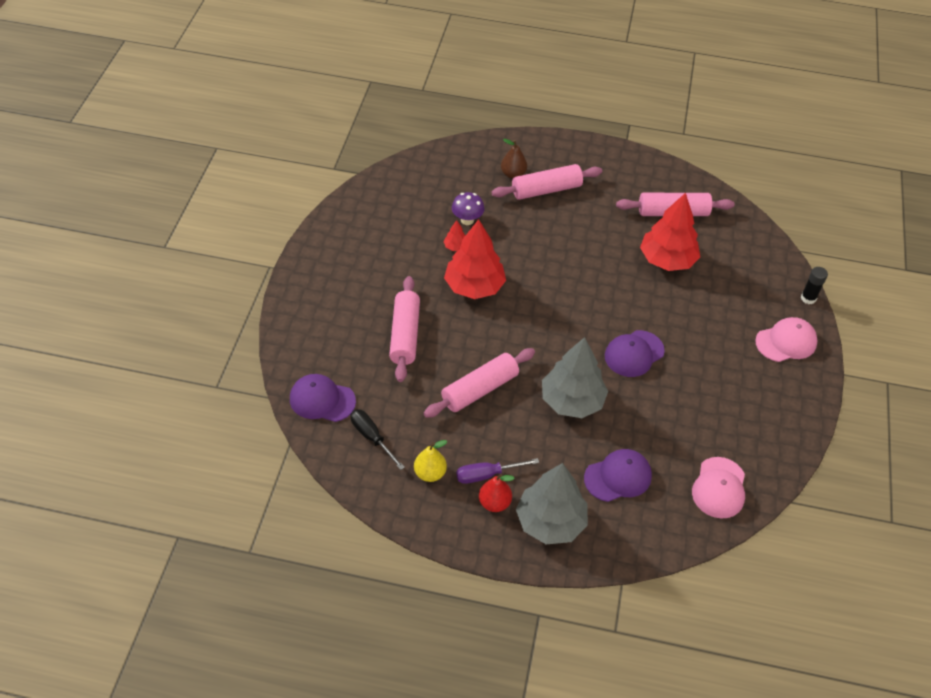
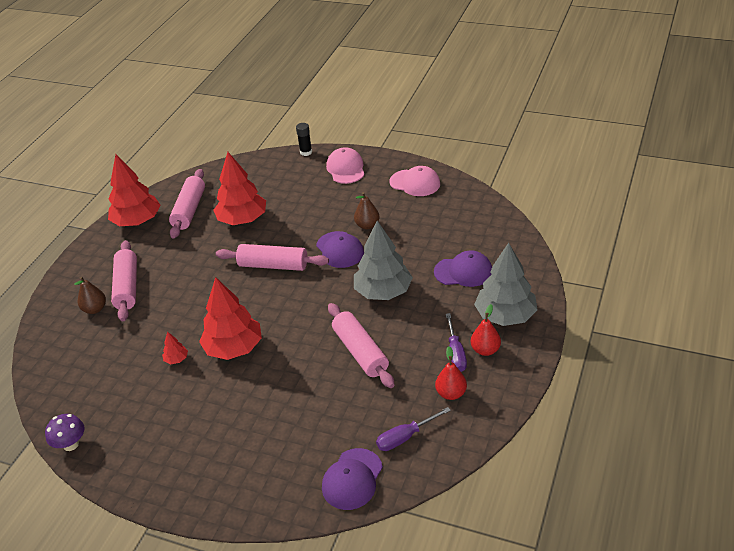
camera: 75 degrees left, 10 degrees down
black screwdriver [351,409,405,470] -> purple screwdriver [376,407,451,451]
pink rolling pin [389,276,420,382] -> pink rolling pin moved to [216,244,329,271]
yellow pear [414,440,447,482] -> red pear [435,346,467,400]
purple mushroom [452,192,485,225] -> purple mushroom moved to [45,414,84,451]
purple cap [584,449,652,502] -> purple cap turned 105 degrees clockwise [434,251,492,287]
pink cap [692,457,745,519] -> pink cap moved to [390,166,440,196]
none -> red tree [108,155,161,226]
none -> brown pear [354,192,380,229]

